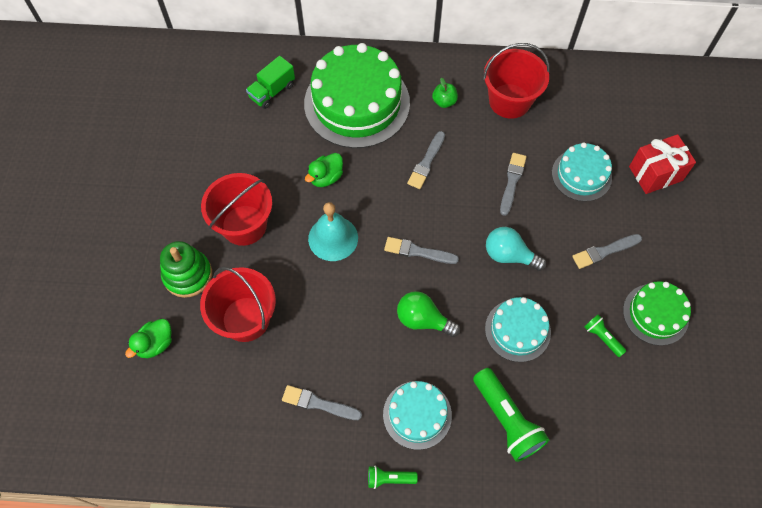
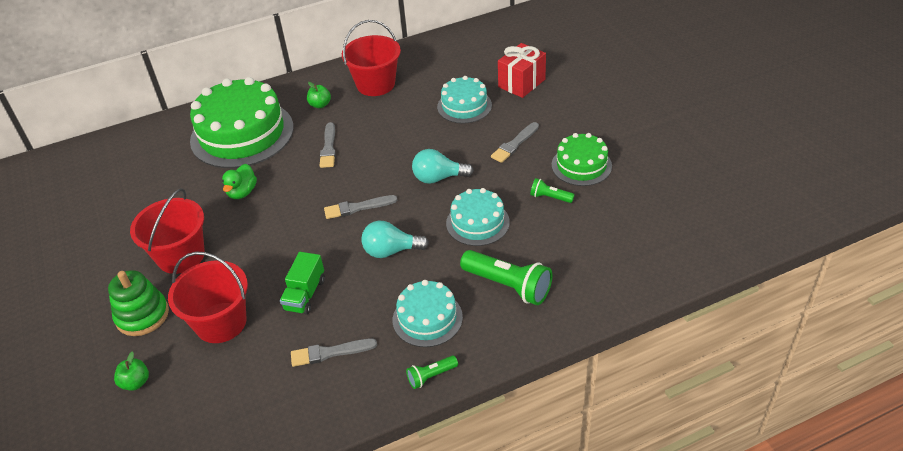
camera: 25 degrees left, 20 degrees down
green duck [125,319,172,358] -> green apple [114,351,149,391]
green truck [246,56,295,109] -> green truck moved to [280,252,325,315]
turquoise bell [308,202,358,261] -> none
green light bulb [397,291,460,337] -> turquoise light bulb [362,221,429,258]
grey brush [500,153,527,216] -> none

